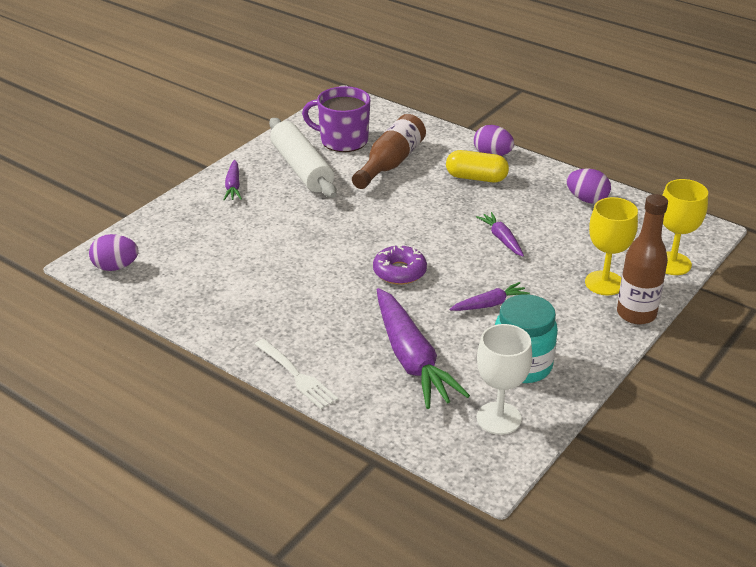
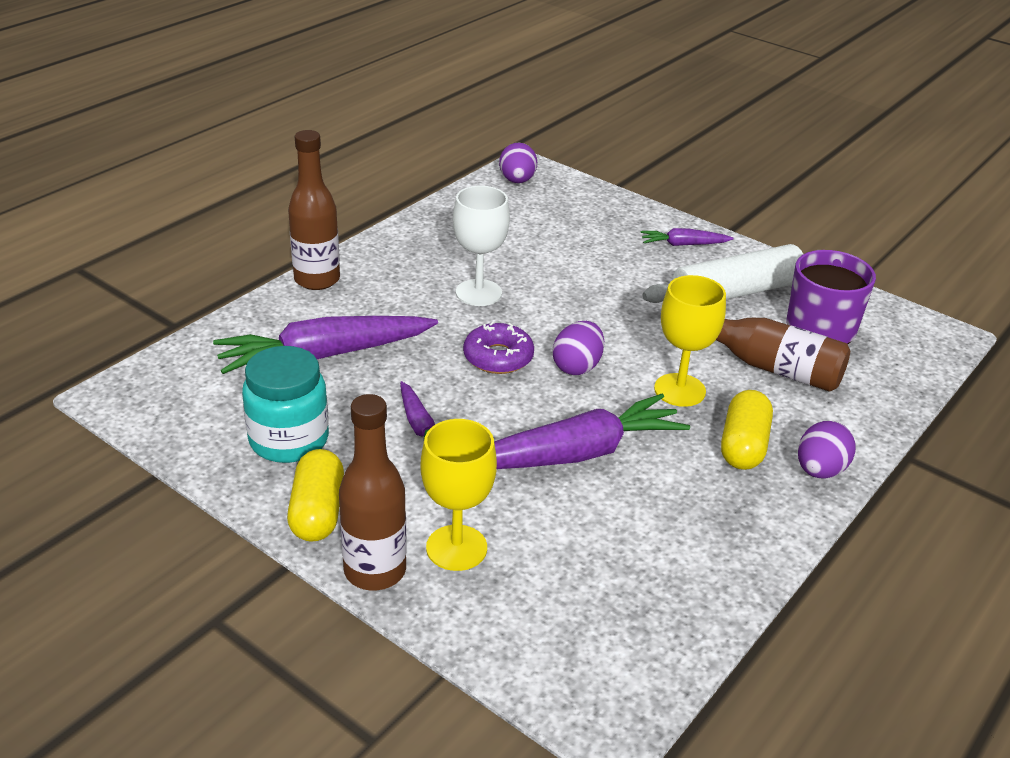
camera: 90 degrees right, 0 degrees up
white fork [254,339,338,409] -> brown bottle [288,130,340,290]
purple carrot [476,212,524,256] -> purple carrot [494,394,690,469], size x2.05
white goblet [477,324,532,435] -> white goblet moved to [453,186,510,306]
purple egg [567,168,611,204] -> purple egg moved to [553,321,604,375]
yellow goblet [662,179,708,275] -> yellow goblet moved to [654,275,726,407]
none -> yellow capsule [287,449,344,542]

